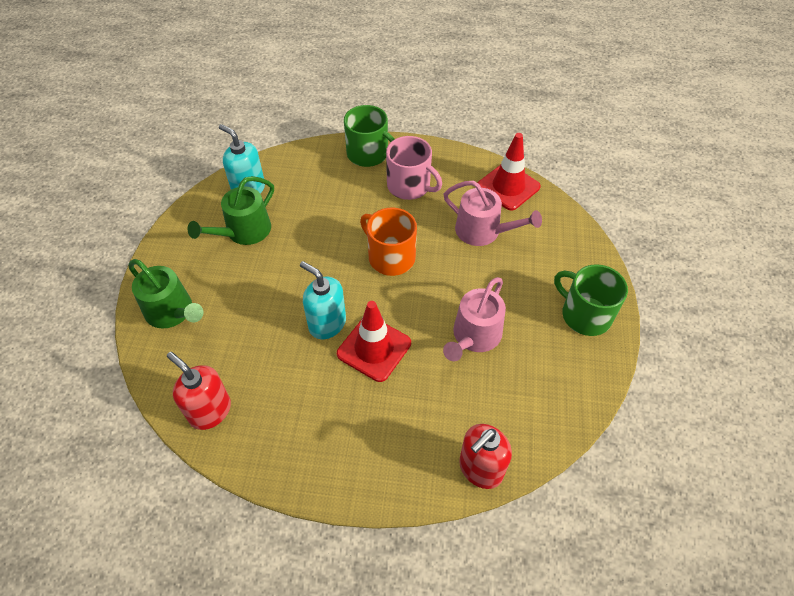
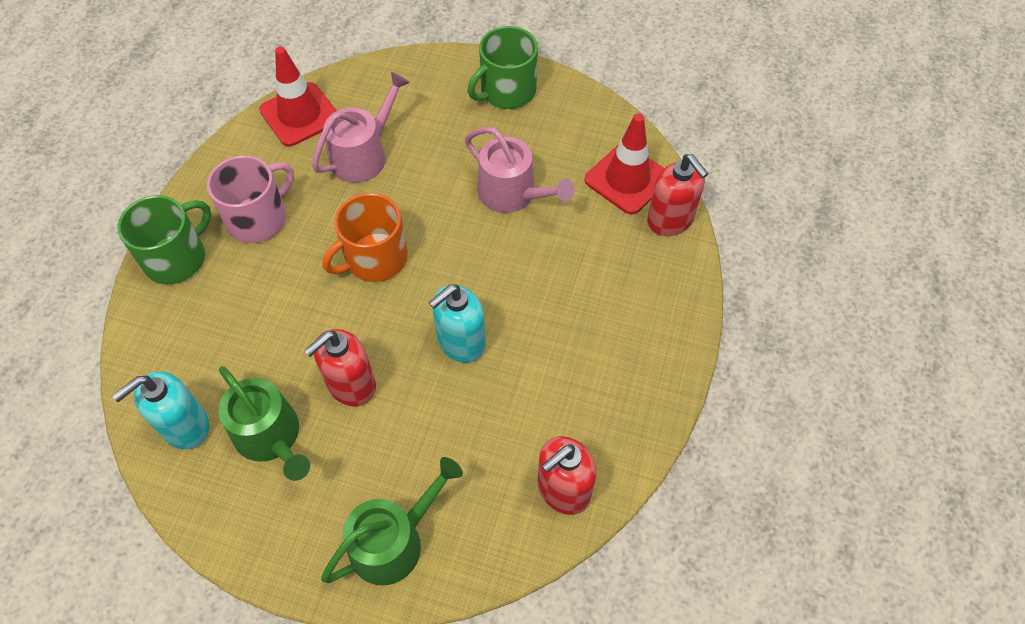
camera: 80 degrees left, 5 degrees up
red traffic cone [337,301,411,382] -> red traffic cone moved to [584,113,664,215]
none -> red soap dispenser [304,329,376,407]

